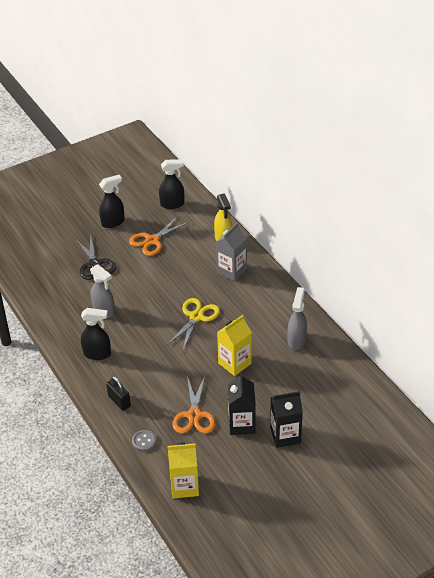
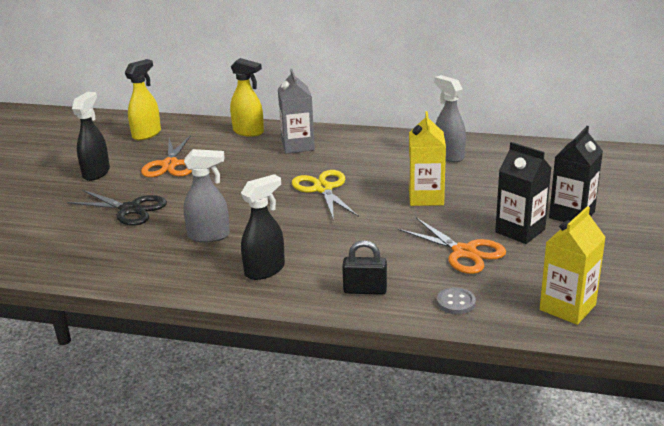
camera: 45 degrees left, 15 degrees down
black spray bottle [159,159,184,209] -> yellow spray bottle [125,59,161,140]

